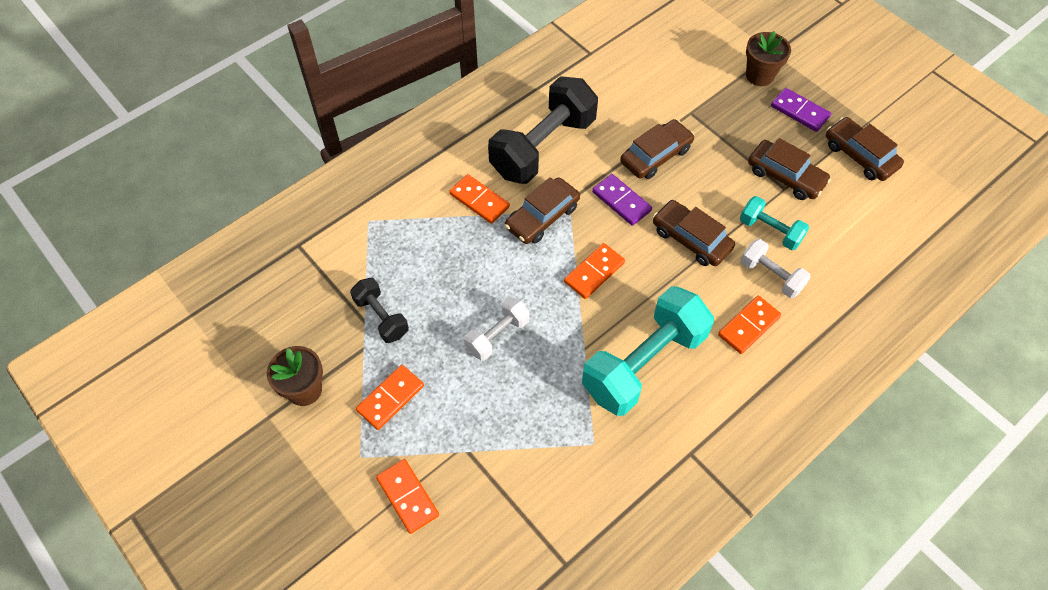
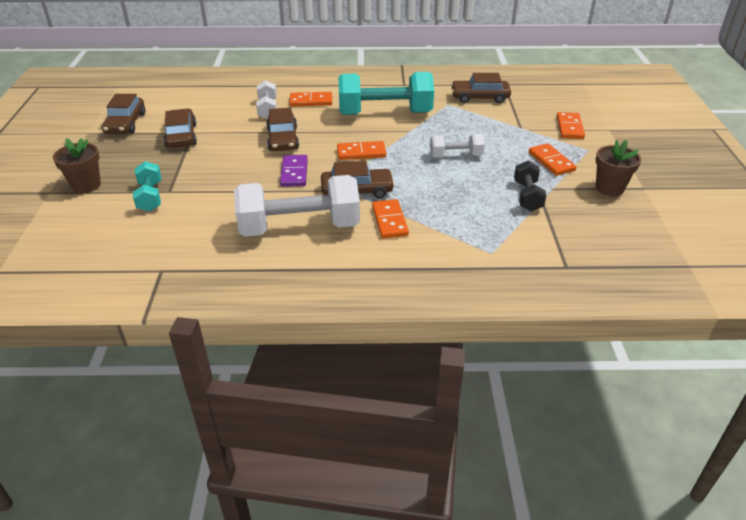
camera: 140 degrees left, 20 degrees down
orange domino [356,365,424,430] -> orange domino turned 75 degrees clockwise [529,143,576,176]
black dumbbell [488,76,598,184] -> white dumbbell [234,175,360,237]
brown car [620,119,694,179] -> brown car moved to [451,73,511,103]
turquoise dumbbell [740,196,809,250] -> turquoise dumbbell moved to [133,161,161,212]
purple domino [771,88,831,132] -> none

